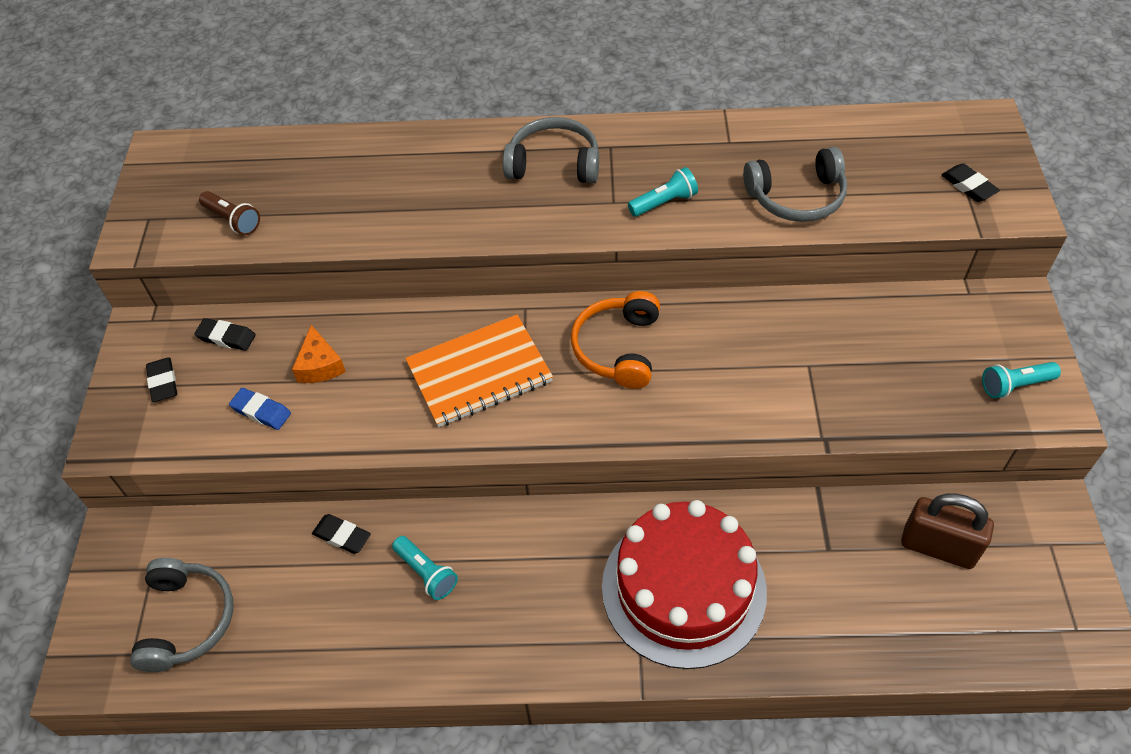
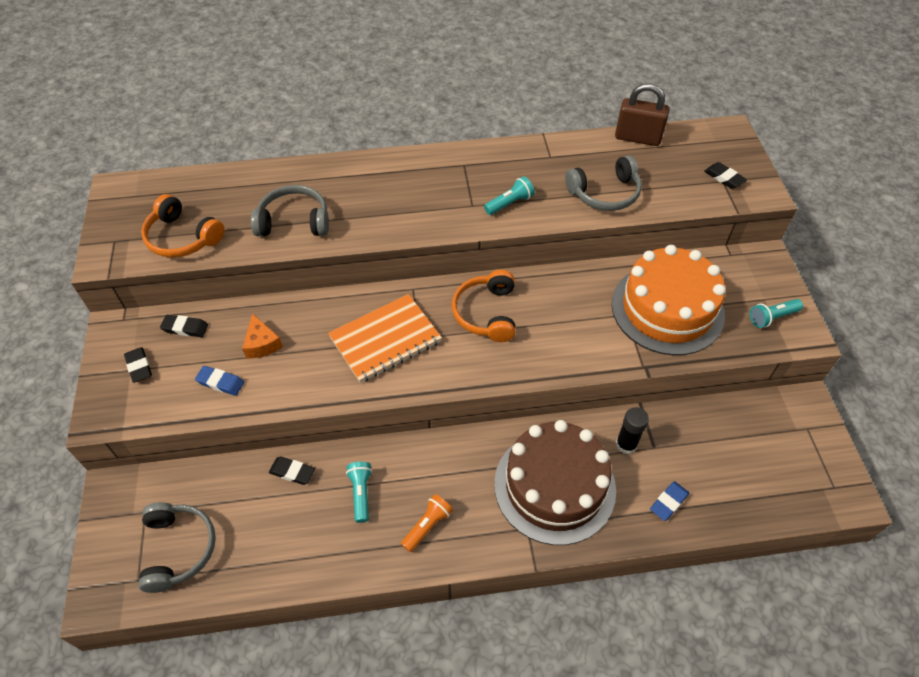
camera: 10 degrees left, 0 degrees up
brown flashlight [199,191,260,235] -> orange headphones [141,194,225,258]
turquoise flashlight [392,536,458,600] -> turquoise flashlight turned 135 degrees counterclockwise [346,462,372,523]
grey headphones [503,117,599,183] -> grey headphones moved to [251,185,329,236]
red cake [602,500,767,669] -> brown cake [494,420,616,545]
brown padlock [901,493,994,569] -> brown padlock moved to [615,83,669,146]
none -> orange flashlight [401,494,453,552]
none -> orange cake [612,245,726,355]
none -> black glue stick [616,407,649,454]
none -> blue eraser [650,481,689,521]

